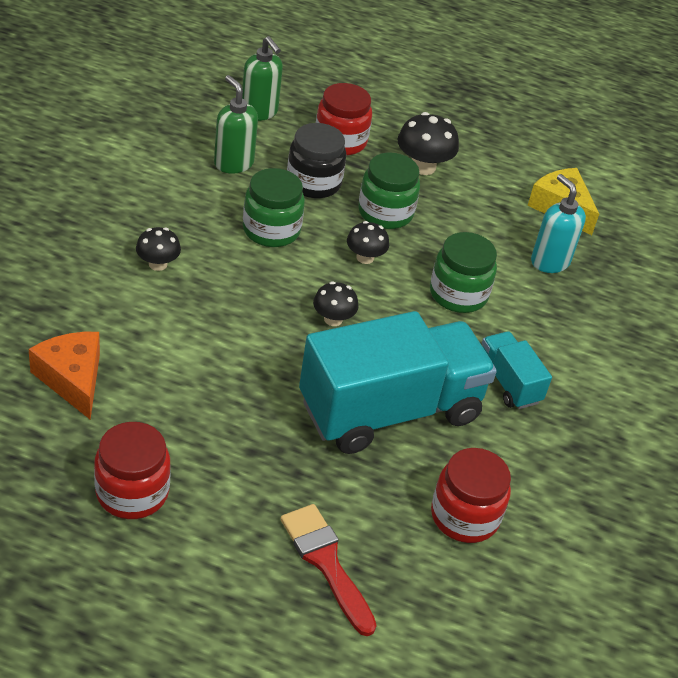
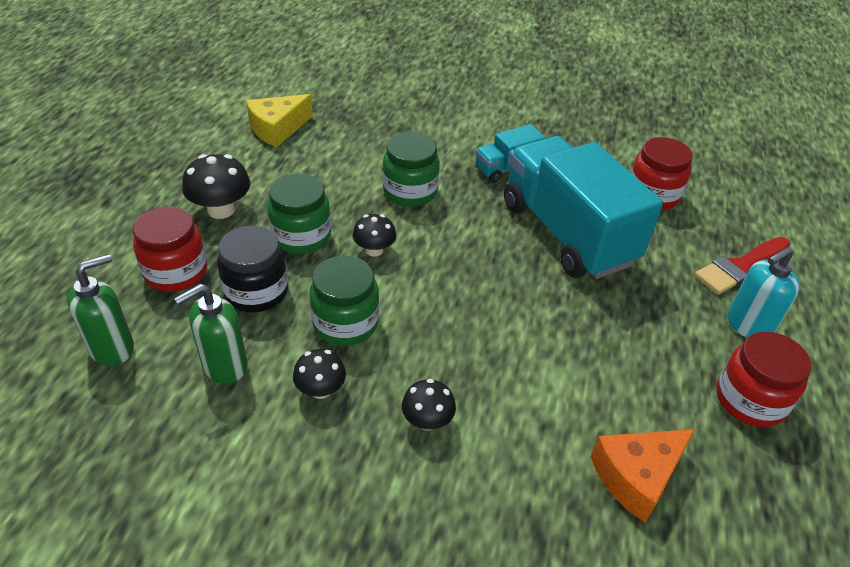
camera: 90 degrees left, 0 degrees up
black mushroom [313,281,358,326] -> black mushroom moved to [293,349,346,399]
turquoise soap dispenser [531,174,586,273] -> turquoise soap dispenser moved to [728,247,800,338]

